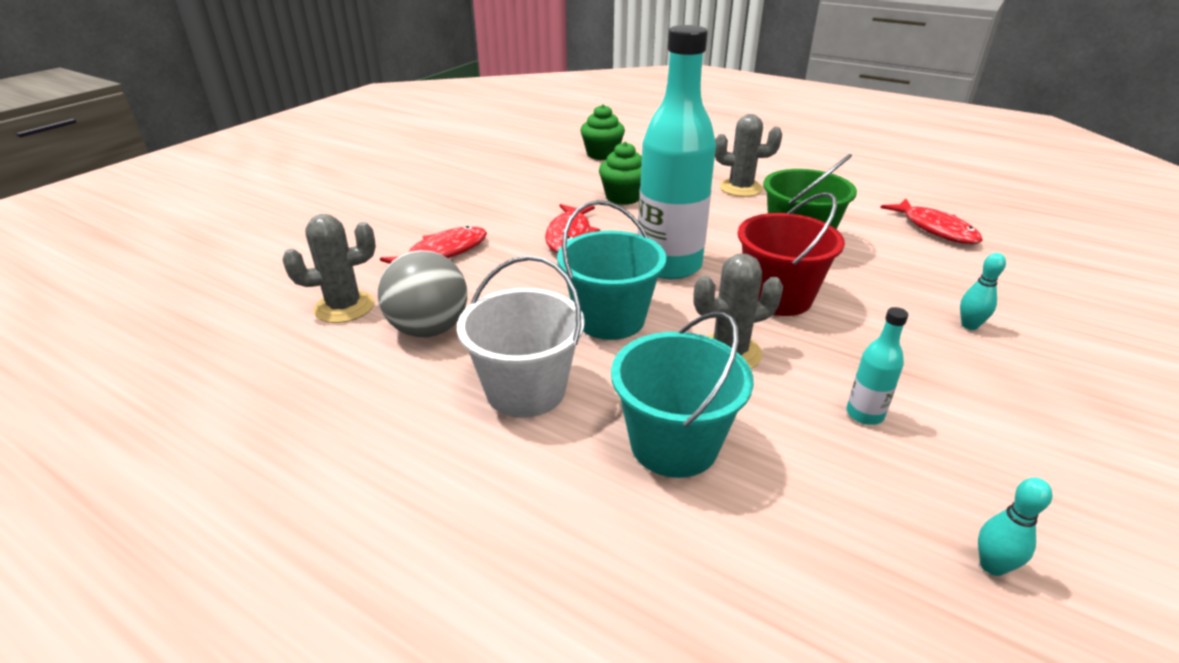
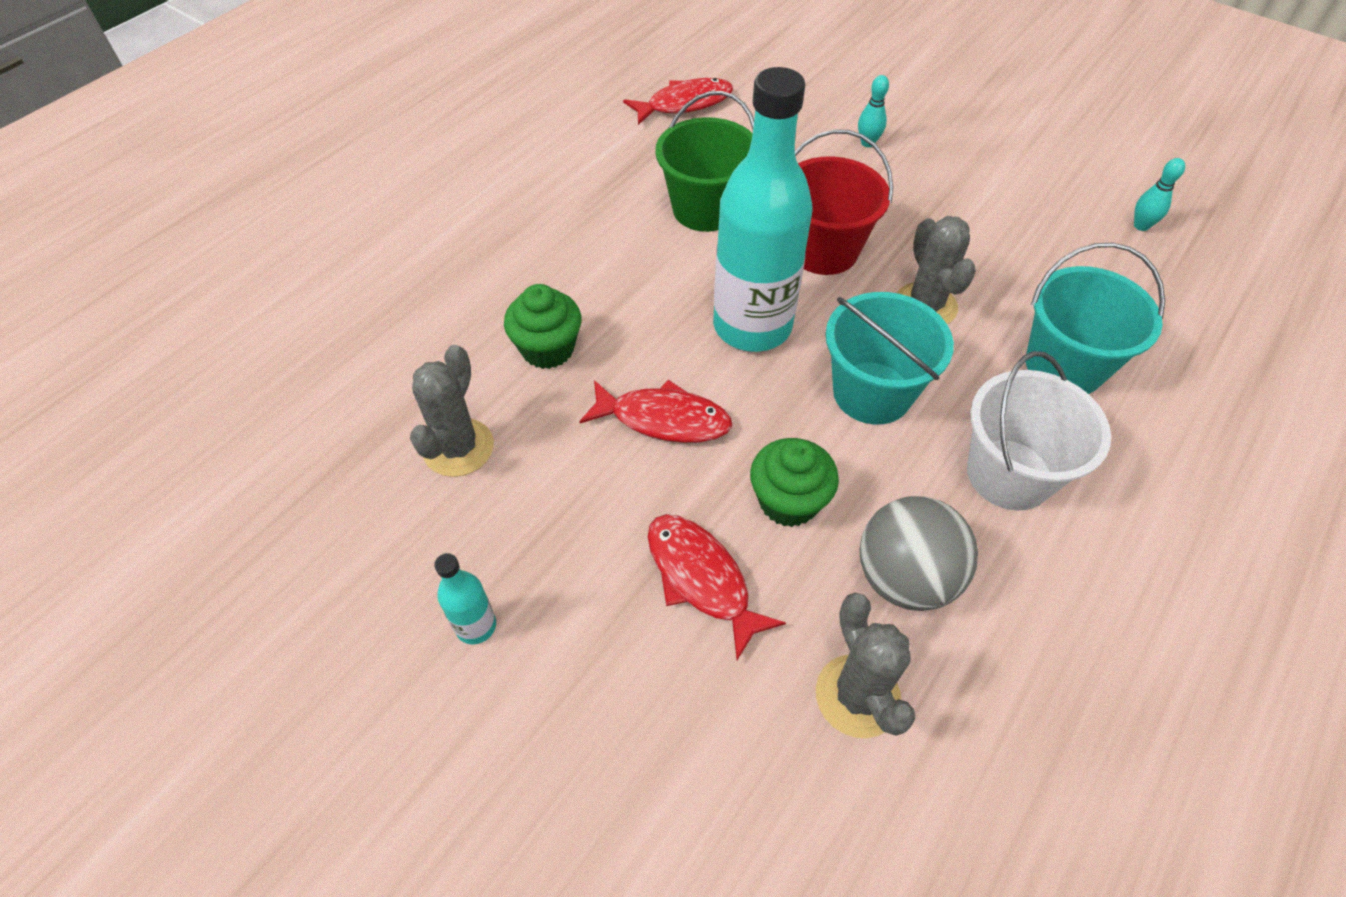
camera: 85 degrees left, 20 degrees up
green cupcake [580,104,625,160] -> green cupcake moved to [750,438,839,527]
grey cactus [715,114,782,197] -> grey cactus moved to [410,345,494,477]
turquoise bottle [846,307,908,425] -> turquoise bottle moved to [434,553,496,644]

